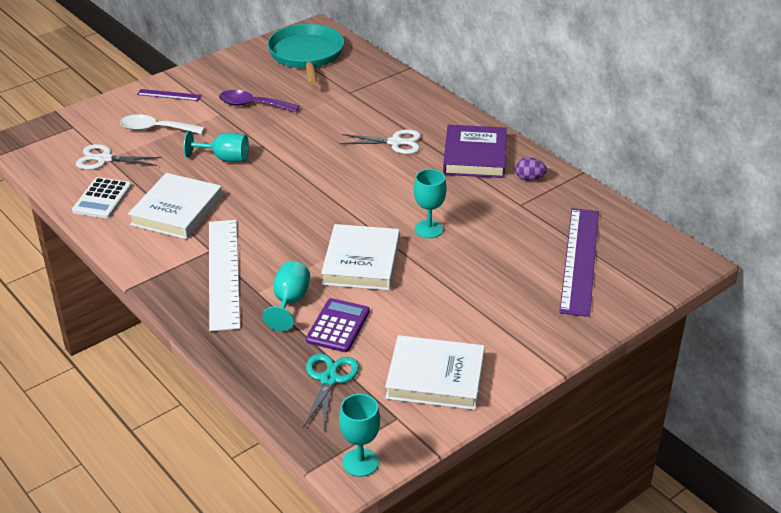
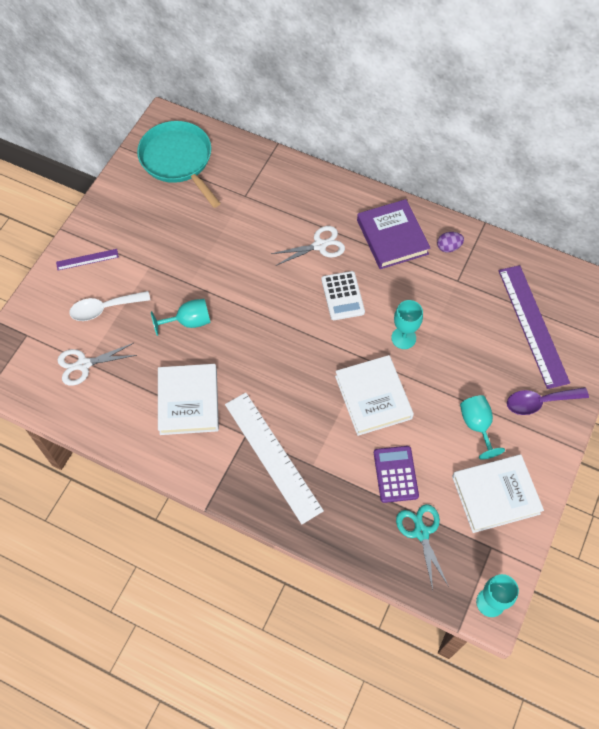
camera: 25 degrees left, 25 degrees up
white calculator [72,177,132,218] -> white calculator moved to [321,271,365,320]
purple spoon [219,90,299,112] -> purple spoon moved to [507,387,589,415]
turquoise goblet [262,261,310,331] -> turquoise goblet moved to [460,395,505,459]

